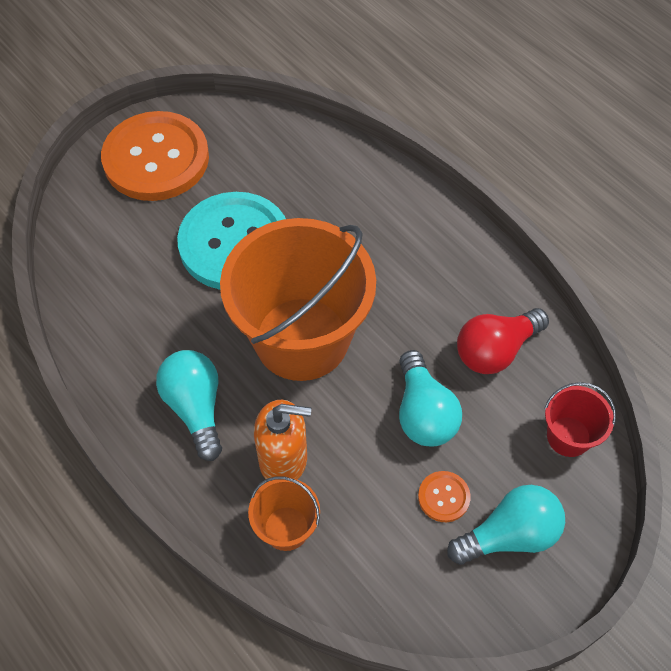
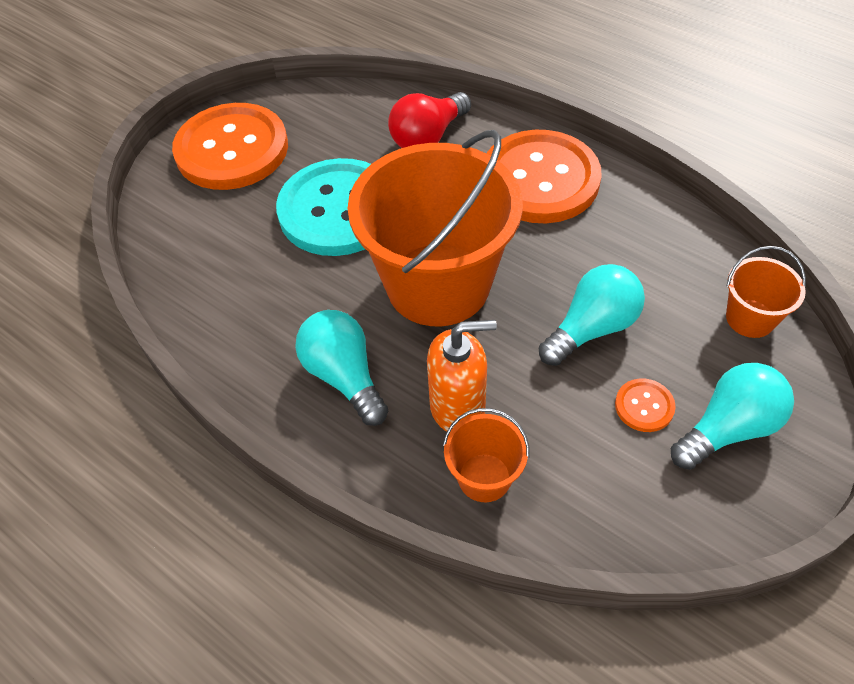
camera: 10 degrees left, 5 degrees down
turquoise light bulb [399,350,462,446] -> turquoise light bulb turned 105 degrees counterclockwise [539,264,645,366]
red light bulb [457,308,549,374] -> red light bulb moved to [388,92,471,148]
red bucket [544,382,616,457] -> orange bucket [726,246,806,338]
none -> orange button [486,130,602,223]

